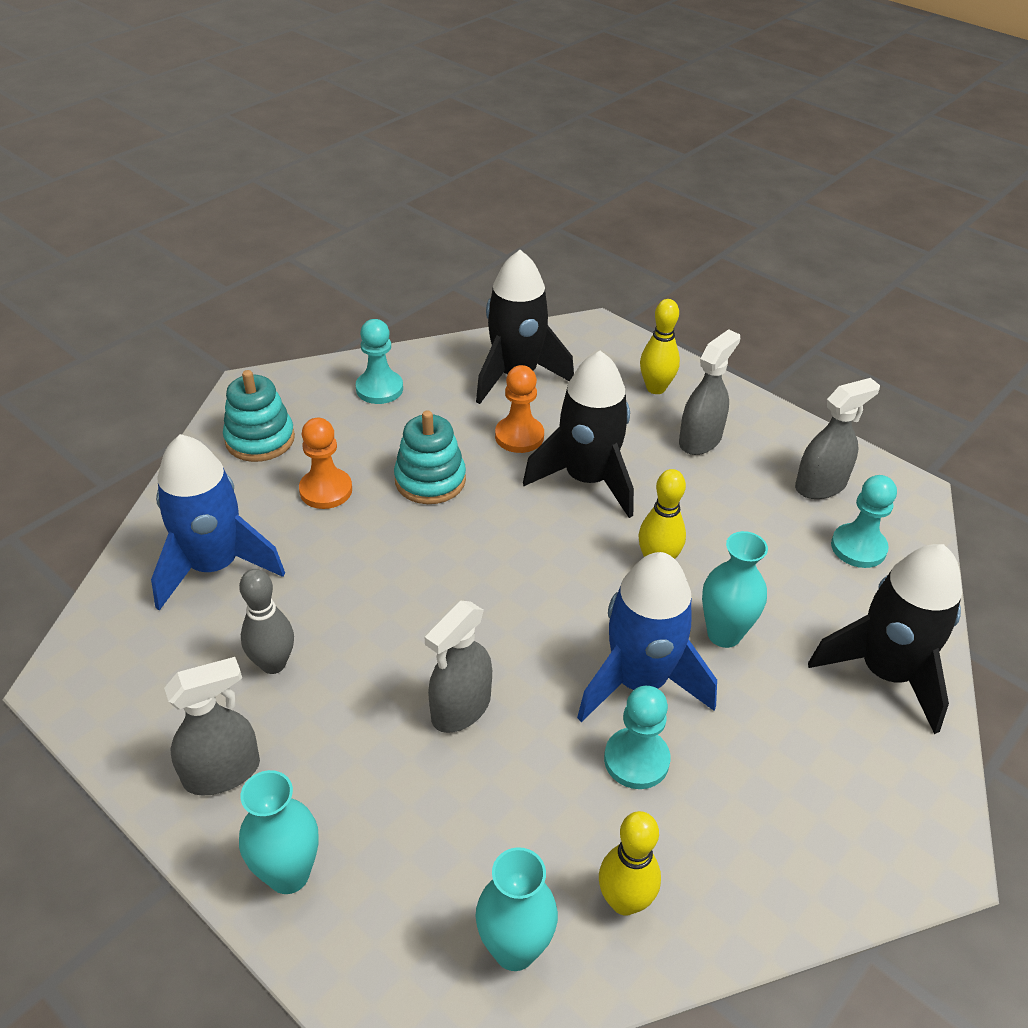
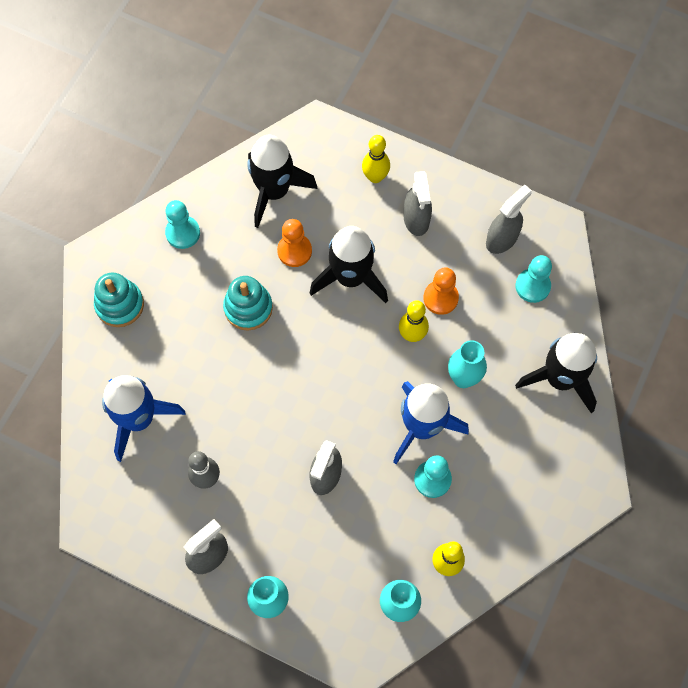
camera: 15 degrees left, 25 degrees up
orange pawn [299,418,352,509] -> orange pawn moved to [423,267,459,315]
grey spray bottle [679,329,740,455] -> grey spray bottle turned 150 degrees clockwise [403,171,432,236]

